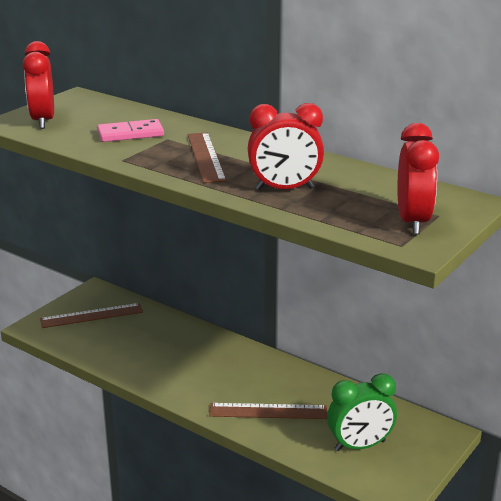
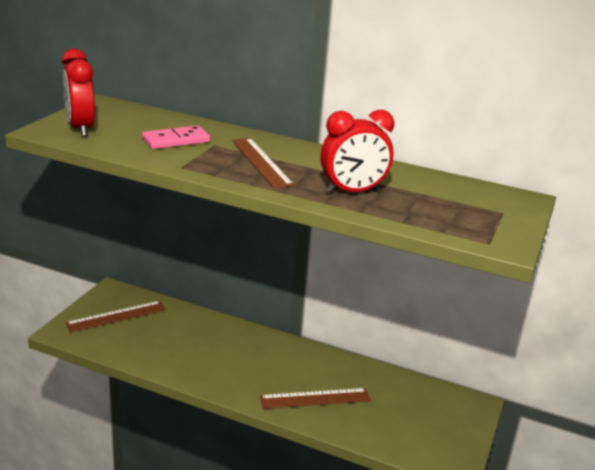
camera: 15 degrees left, 0 degrees up
green clock [327,373,397,451] -> none
red clock [397,123,439,234] -> none

